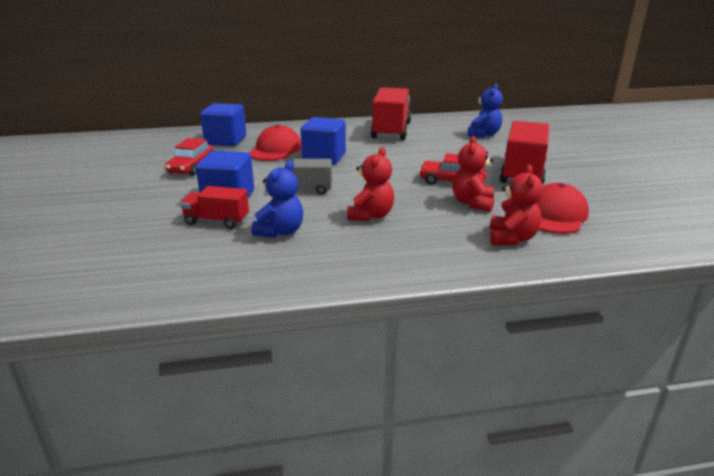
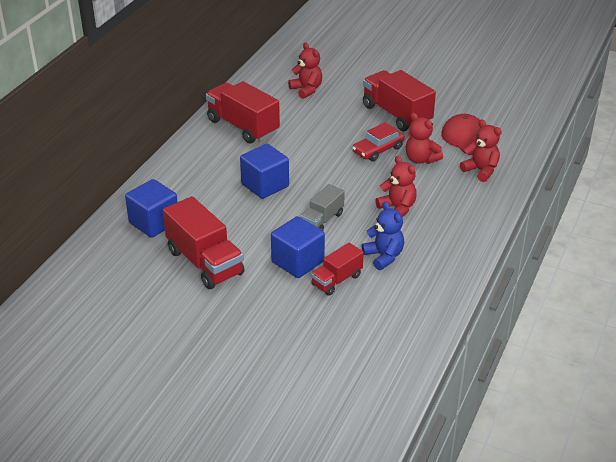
camera: 55 degrees left, 10 degrees up
red car [165,138,214,176] -> red truck [163,196,244,289]
red cap [249,125,301,161] -> none
blue teddy bear [468,84,503,137] -> red teddy bear [288,42,322,99]

